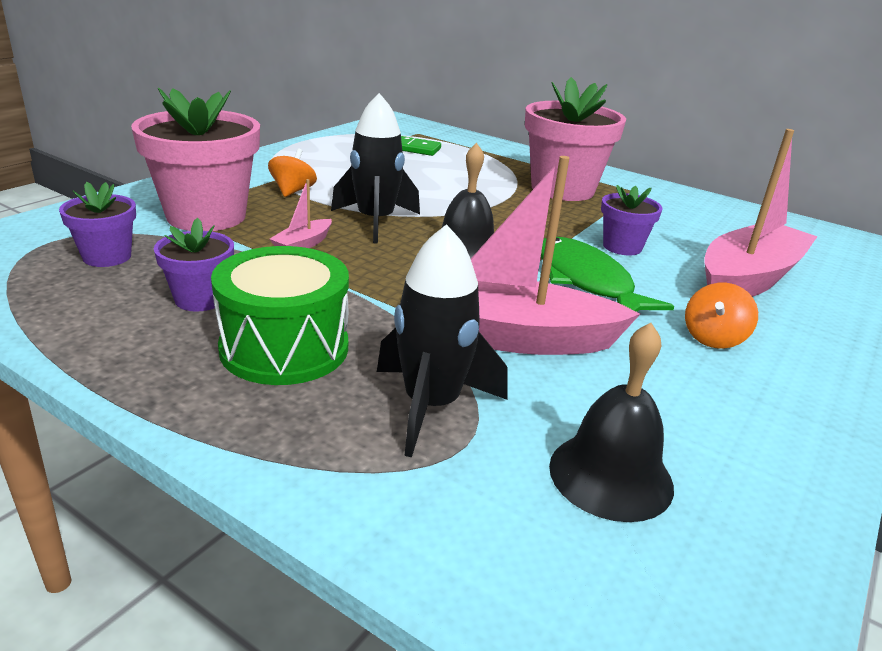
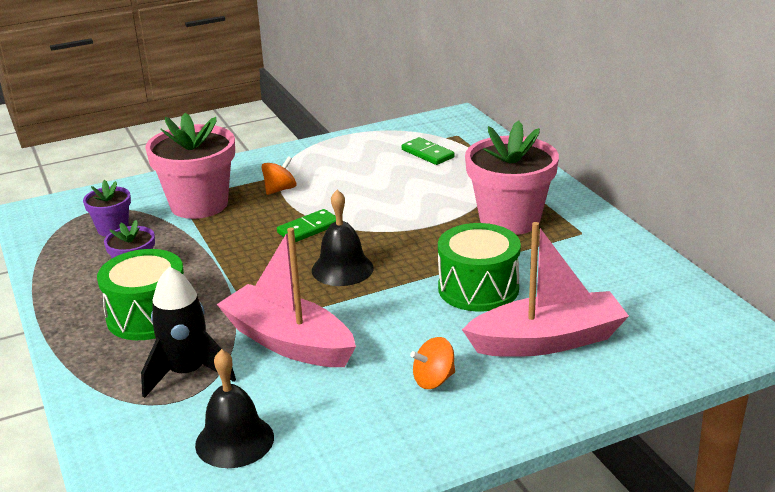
camera: 35 degrees right, 0 degrees up
pink boat [270,179,332,248] -> none
black rocket [331,93,420,243] -> green domino [277,209,336,242]
green fish [541,237,674,312] -> none
purple flower pot [601,185,662,255] -> green drum [438,223,521,311]

